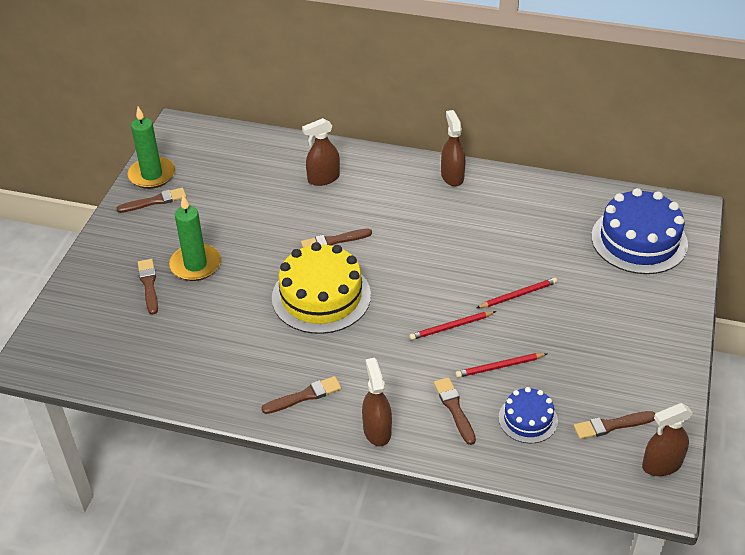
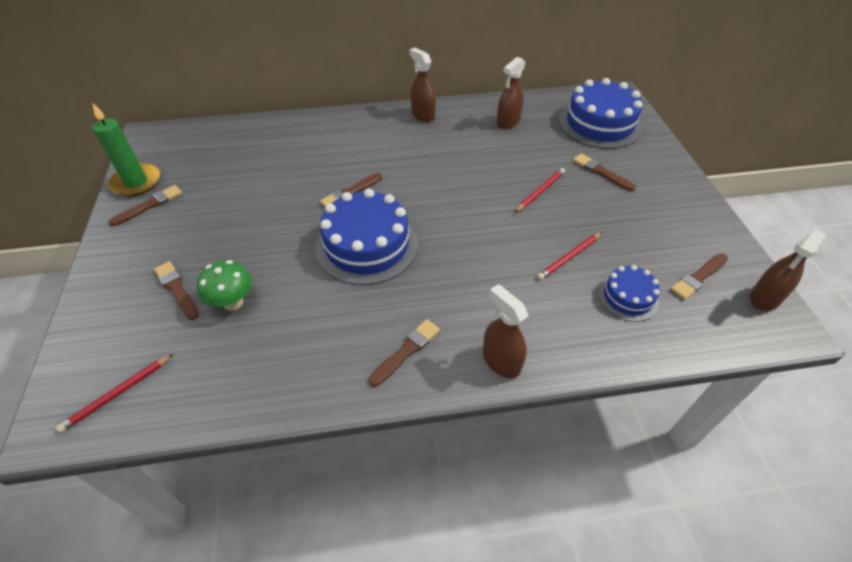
camera: 25 degrees left, 5 degrees up
green candle [169,195,221,281] -> none
yellow cake [272,242,371,334] -> blue cake [315,189,418,285]
brown spray bottle [302,118,340,186] -> brown spray bottle moved to [496,57,526,129]
red pencil [409,311,496,340] -> red pencil moved to [56,354,173,433]
brown brush [434,377,476,445] -> brown brush moved to [573,153,636,191]
none -> green mushroom [197,260,252,311]

